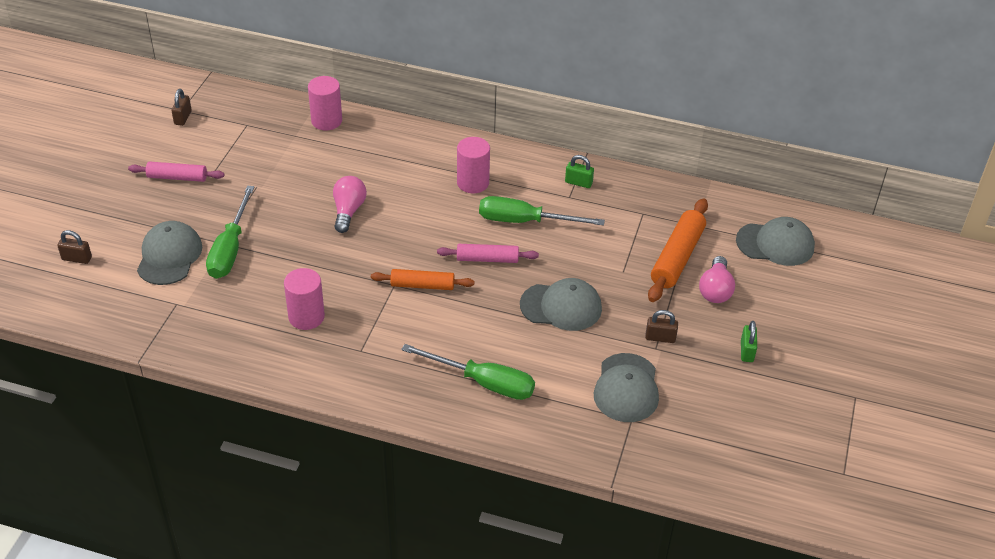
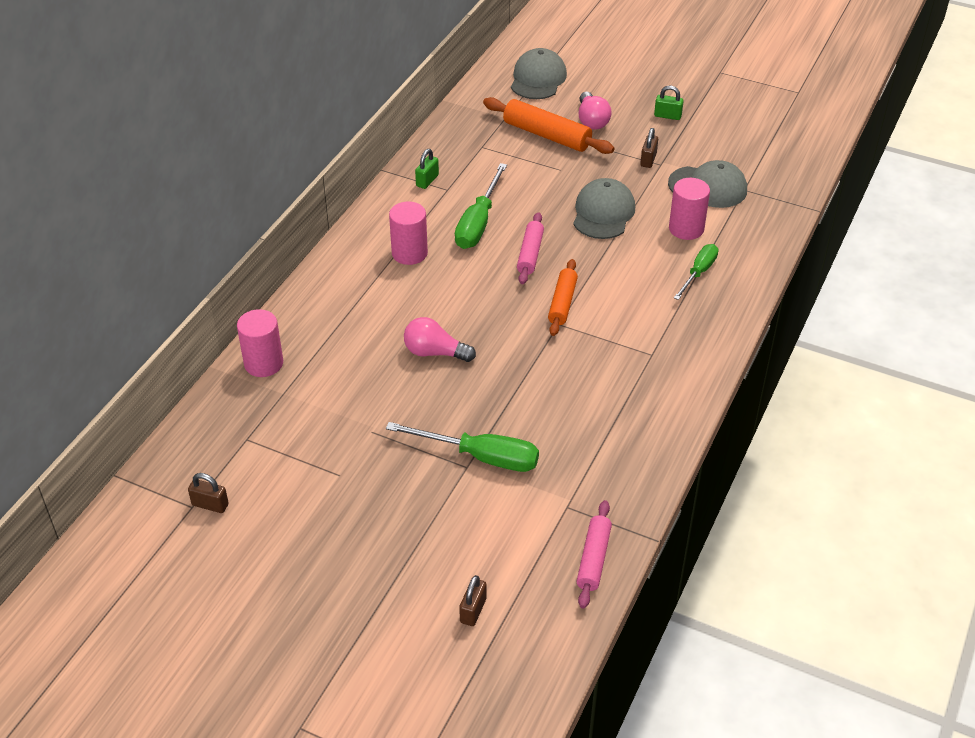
camera: 80 degrees left, 0 degrees up
pink rolling pin [128,162,224,182] -> pink rolling pin moved to [577,500,612,609]
grey cap [137,221,202,285] -> none
pink cylinder [284,268,325,330] -> pink cylinder moved to [669,178,710,240]
green screwdriver [401,344,535,400] -> green screwdriver [674,244,718,300], size x0.64
pink light bulb [699,256,735,303] -> pink light bulb turned 60 degrees clockwise [579,92,612,130]

